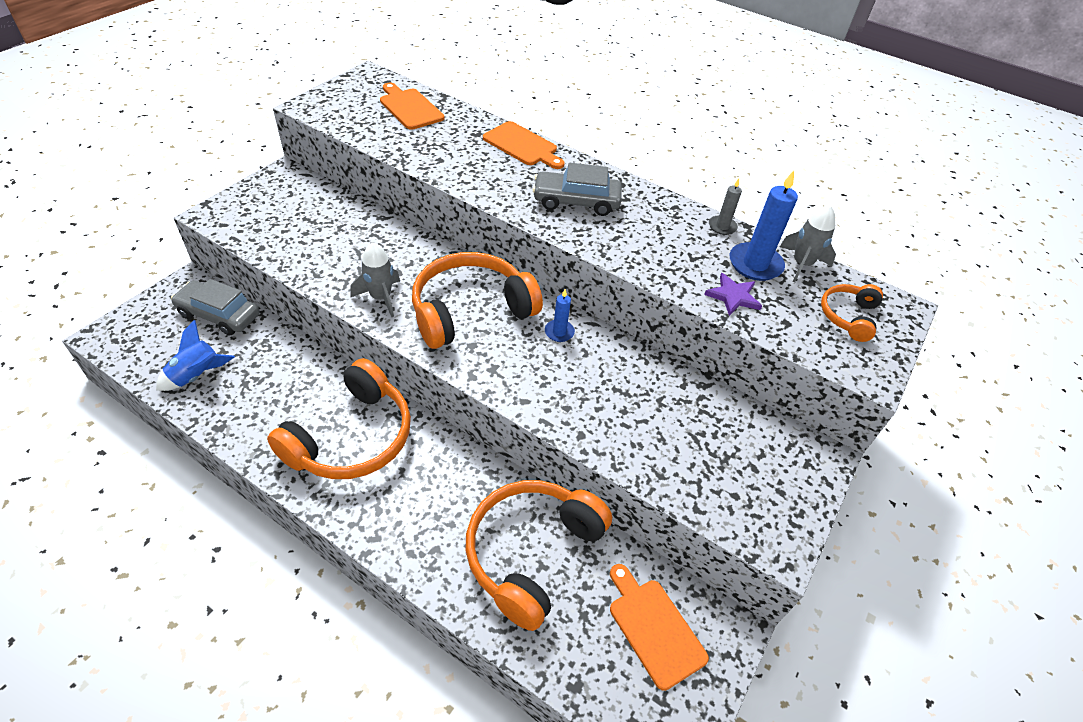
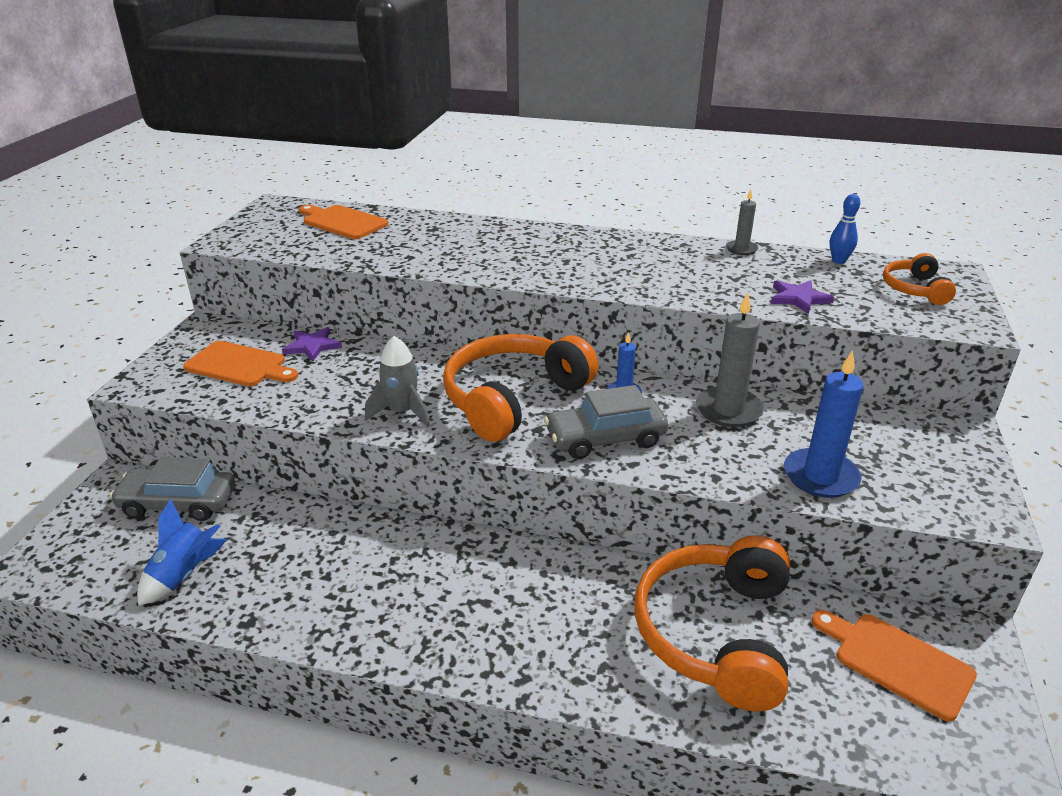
camera: 15 degrees left, 15 degrees down
orange headphones [267,358,411,479] -> none
orange cutting board [483,121,565,169] -> orange cutting board moved to [183,341,298,386]
grey car [532,163,622,216] -> grey car moved to [544,385,668,459]
blue candle [729,170,798,281] -> blue candle moved to [784,350,864,498]
grey rocket [780,205,836,282] -> blue bowling pin [830,194,860,264]
none -> purple star [282,327,342,361]
none -> grey candle [696,292,764,427]

